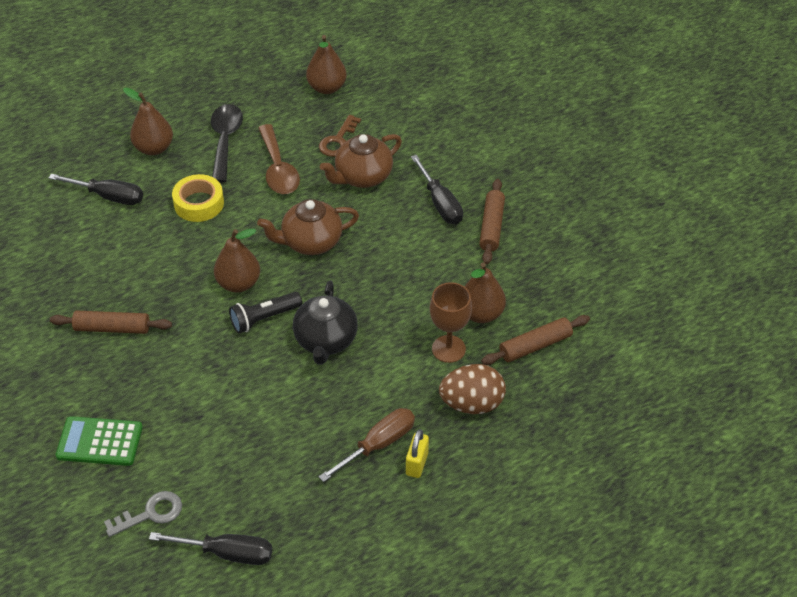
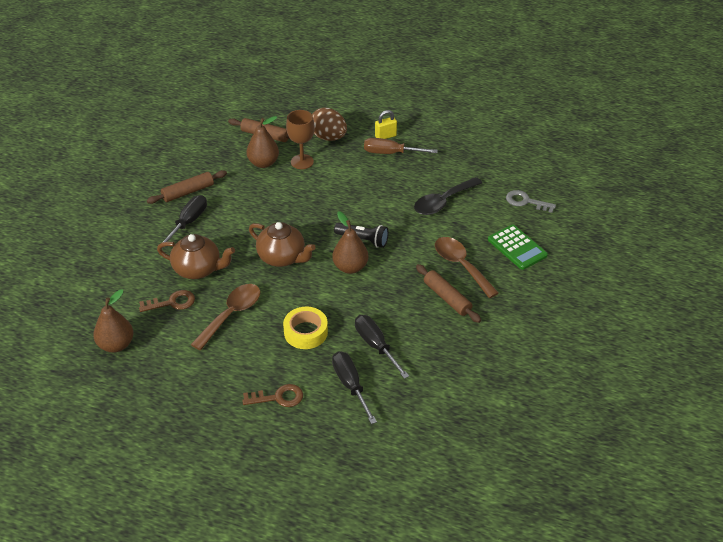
camera: 130 degrees left, 5 degrees down
brown pear [123,87,173,155] -> brown key [242,384,303,407]
black screwdriver [149,532,272,565] -> black screwdriver moved to [355,315,409,379]
black spoon [211,104,243,183] -> black spoon moved to [414,177,482,215]
black teapot [293,280,358,365] -> none
none -> brown spoon [435,237,499,298]

